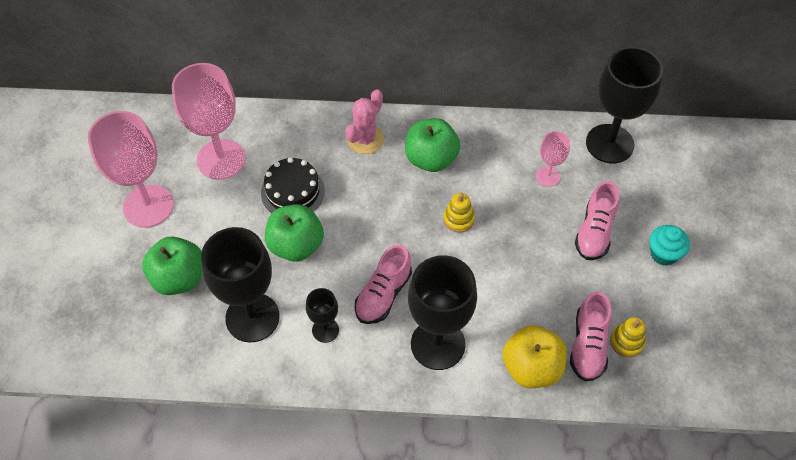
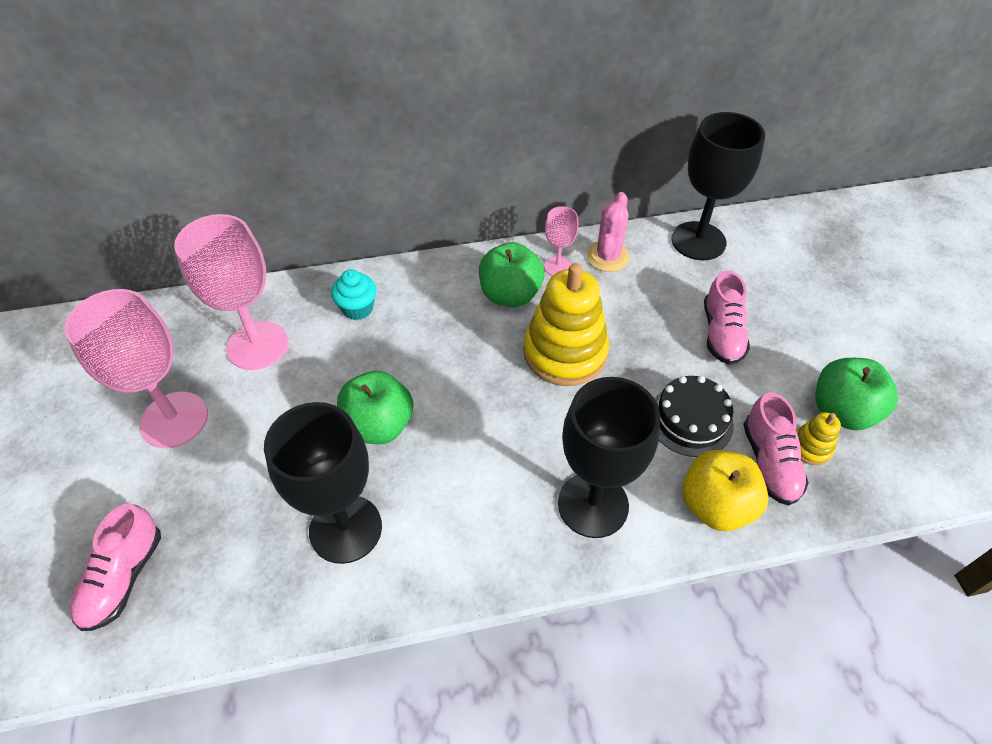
camera: 15 degrees left, 5 degrees down
green apple [142,237,202,295] -> green apple moved to [815,358,898,430]
black cake [261,157,325,213] -> black cake moved to [654,376,734,457]
black goblet [306,288,339,343] -> none
pink cactus [345,89,384,154] -> pink cactus moved to [587,192,630,272]
pink shoe [355,245,412,324] -> pink shoe moved to [70,504,161,631]
yellow stacking toy [443,193,475,233] -> yellow stacking toy [524,263,609,386], size x2.22
pink goblet [536,131,570,187] -> pink goblet moved to [544,206,579,276]
turquoise cupcake [650,225,690,266] -> turquoise cupcake moved to [331,270,377,320]

